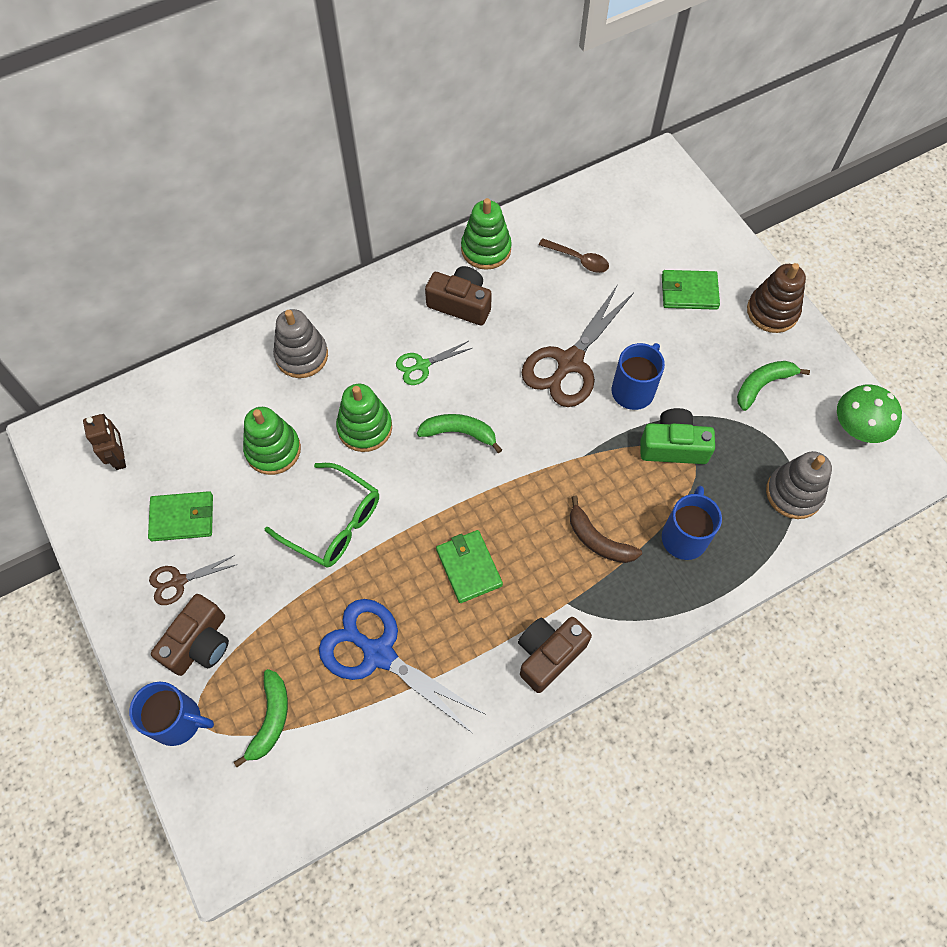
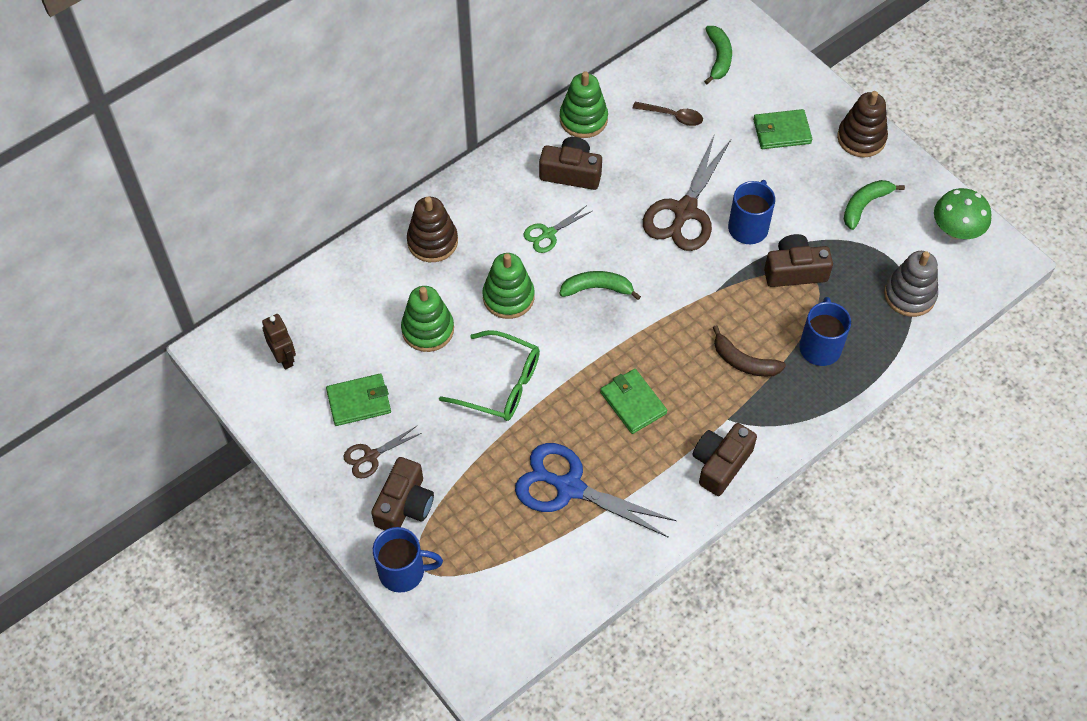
camera: 10 degrees left, 5 degrees down
green banana [234,669,288,767] -> green banana moved to [704,26,732,84]
grey stacking toy [273,309,328,378] -> brown stacking toy [407,197,458,262]
green camera [641,408,715,464] -> brown camera [764,234,833,287]

